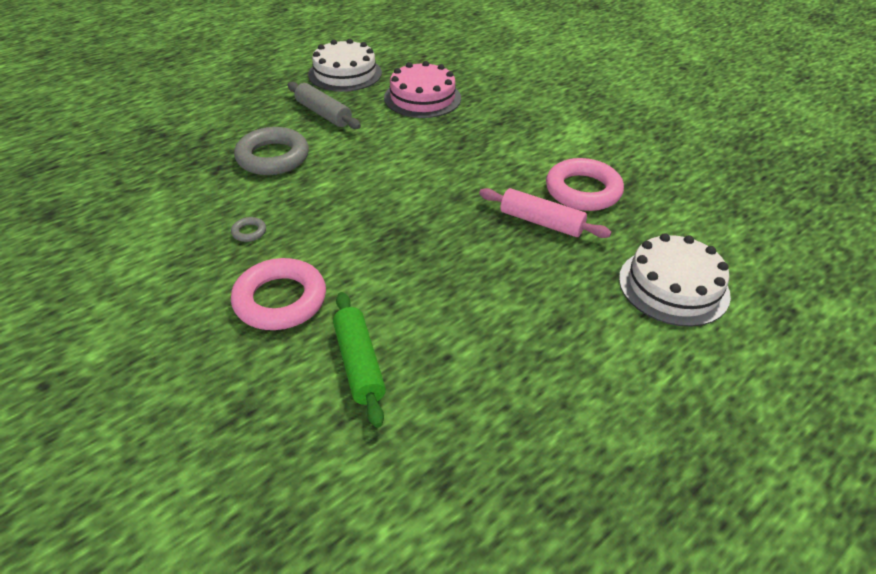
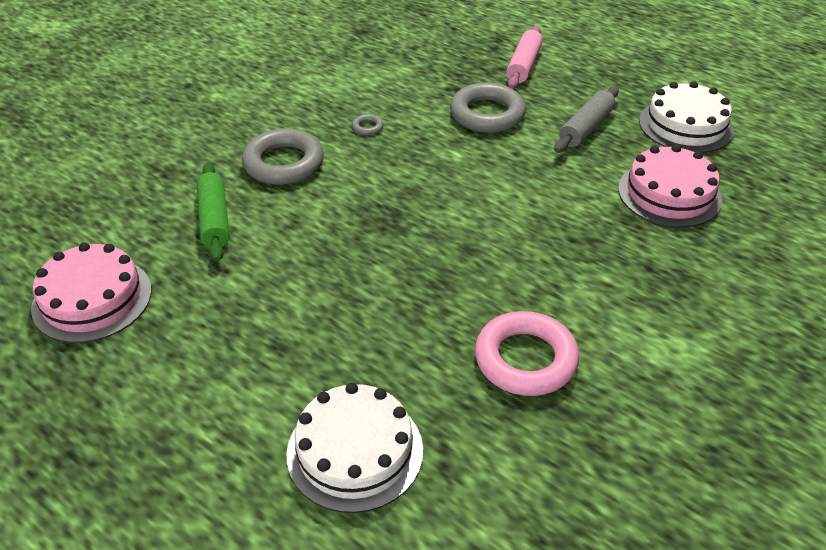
camera: 80 degrees right, 0 degrees up
pink ring [231,258,326,330] -> grey ring [242,128,324,185]
green rolling pin [333,292,386,428] -> green rolling pin turned 75 degrees counterclockwise [196,163,230,262]
pink rolling pin [479,188,611,238] -> pink rolling pin moved to [506,26,543,89]
none -> pink cake [31,243,152,343]

